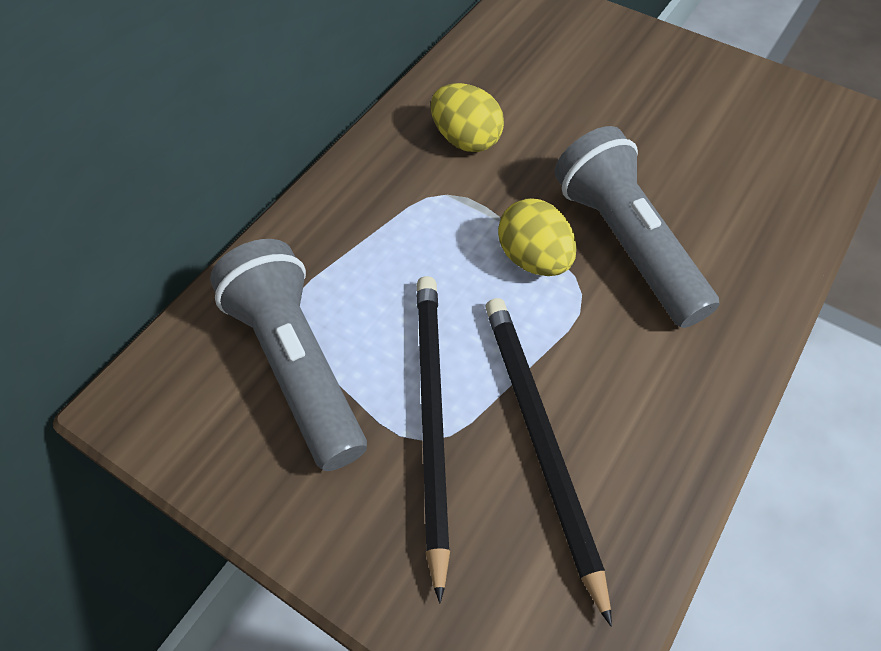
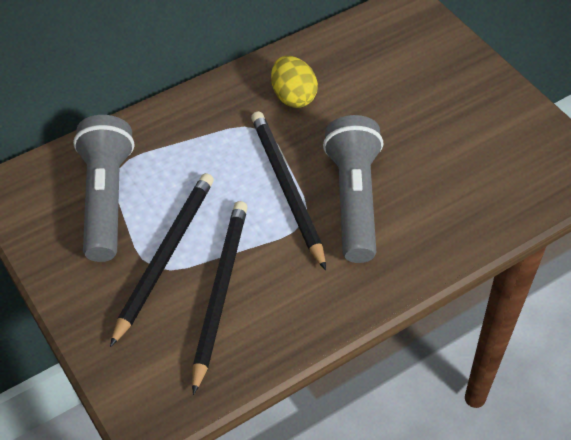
camera: 25 degrees right, 5 degrees down
yellow egg [498,198,577,276] -> black pencil [251,111,326,270]

